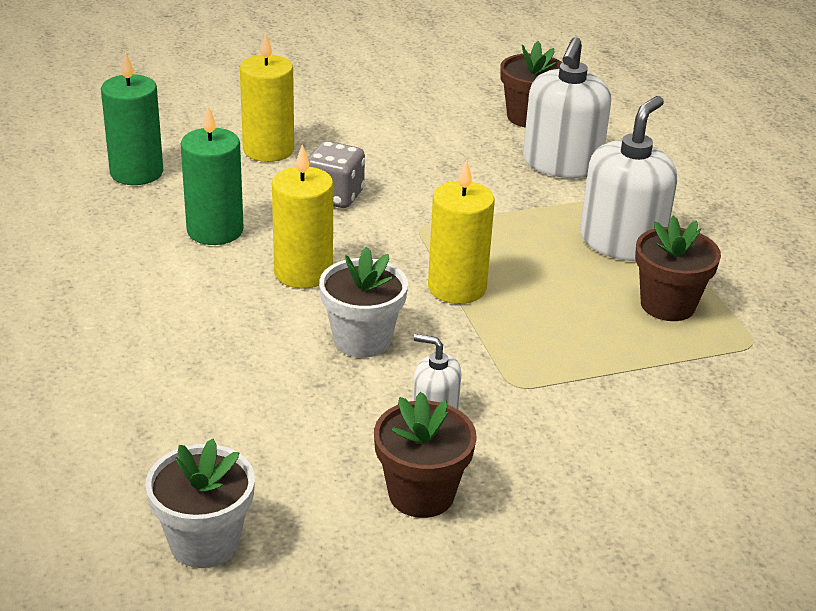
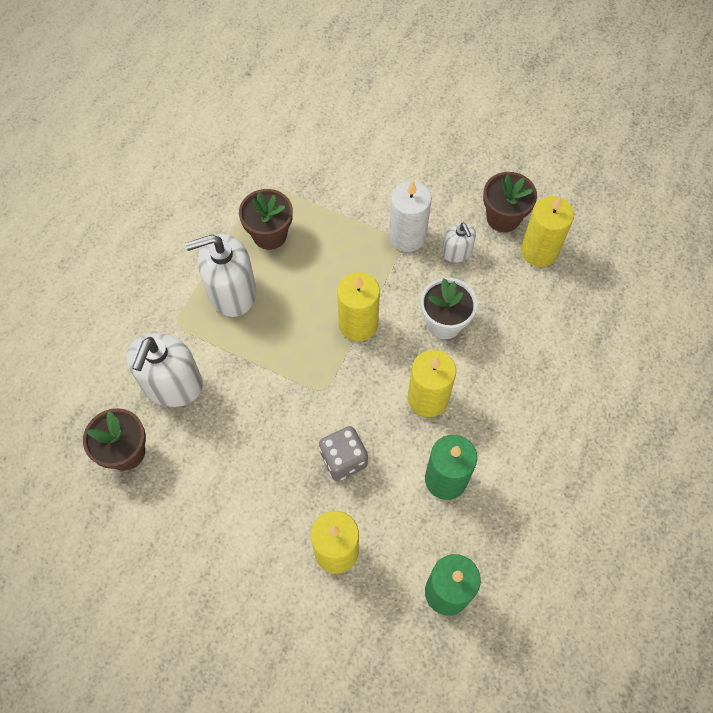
camera: 135 degrees left, 30 degrees up
white flower pot [145,439,255,568] -> none
white soap dispenser [523,37,611,178] -> white soap dispenser turned 135 degrees clockwise [126,333,203,407]
none -> white candle [389,181,431,252]
none -> yellow candle [521,196,574,267]

